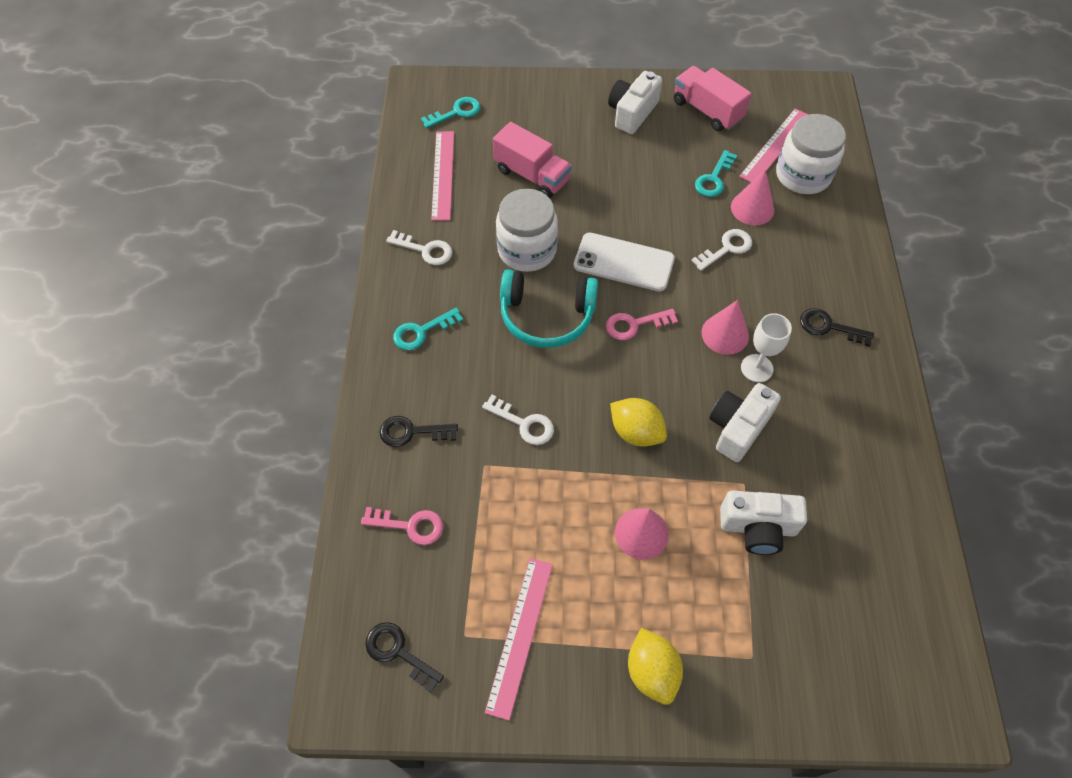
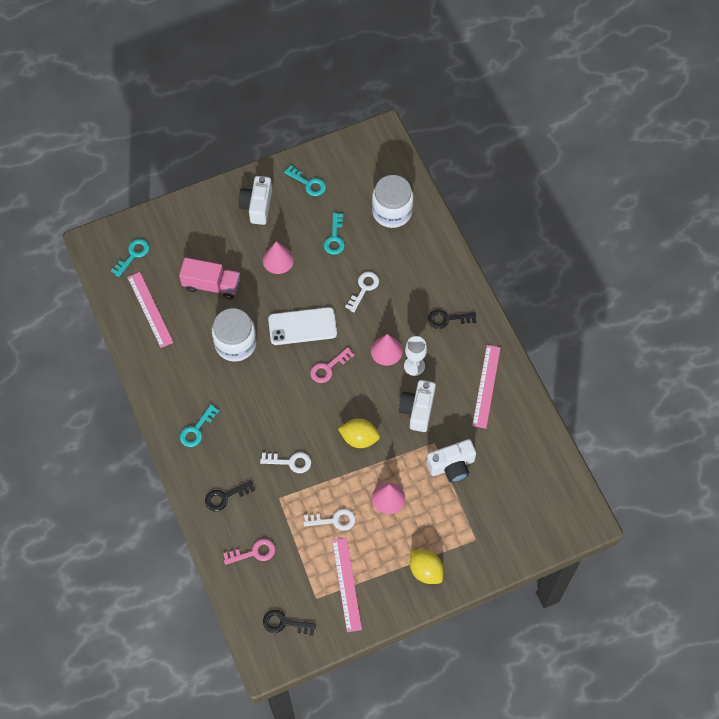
camera: 25 degrees left, 5 degrees up
white key [386,230,452,265] -> white key moved to [304,509,355,531]
turquoise headphones [500,269,598,348] -> none
pink truck [674,66,752,131] -> turquoise key [284,165,326,196]
pink cone [731,170,774,225] -> pink cone moved to [263,242,294,274]
pink ruler [739,108,808,182] -> pink ruler moved to [472,345,501,429]

